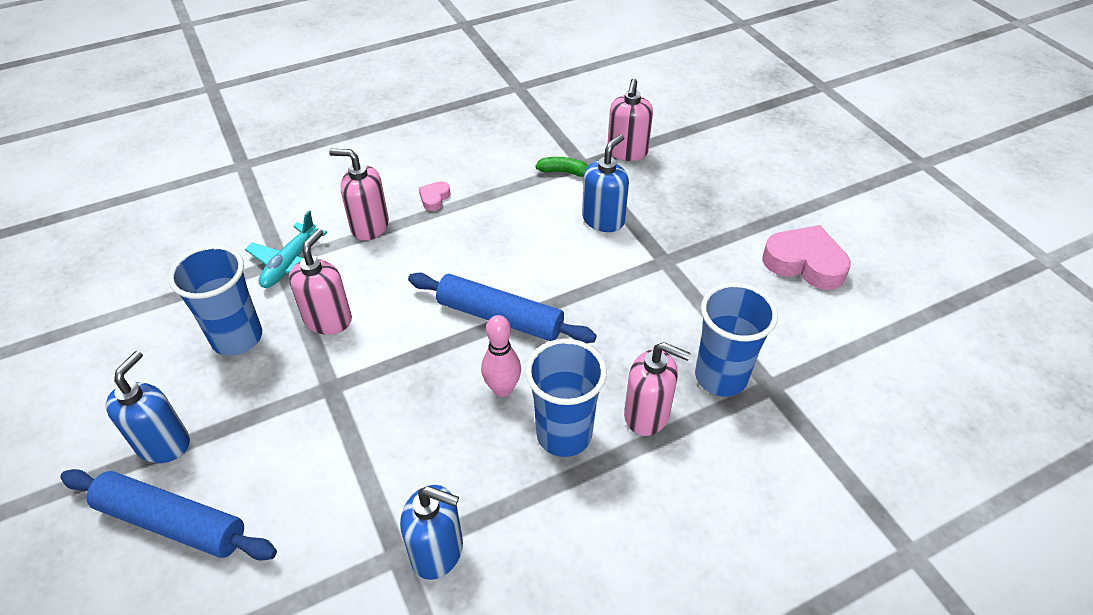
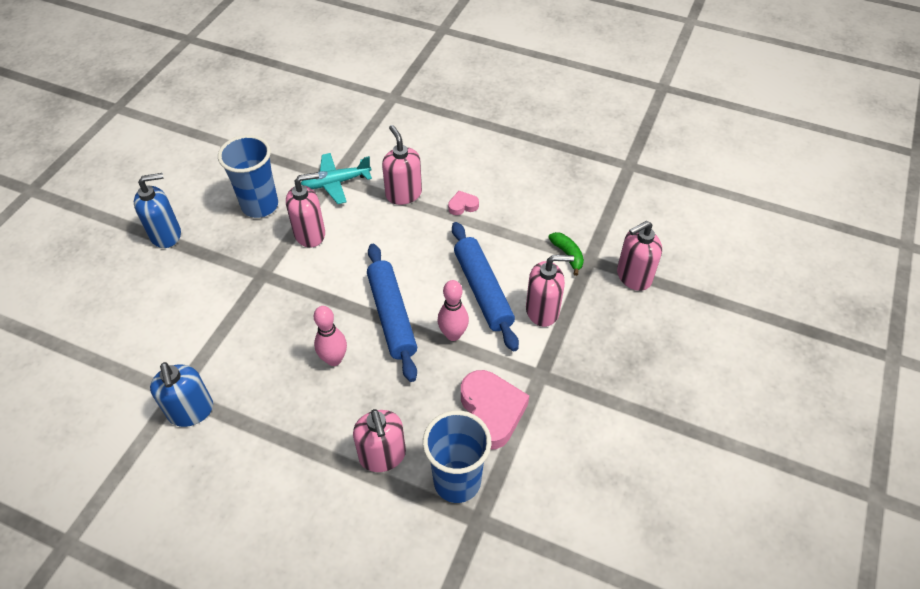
camera: 50 degrees right, 5 degrees up
blue rolling pin [60,469,277,561] -> blue rolling pin moved to [452,222,519,351]
blue cup [526,339,607,457] -> none
blue soap dispenser [582,134,629,232] -> pink soap dispenser [526,255,574,327]
pink heart [762,225,851,290] -> pink heart moved to [461,370,529,450]
none -> pink bowling pin [438,280,469,341]

